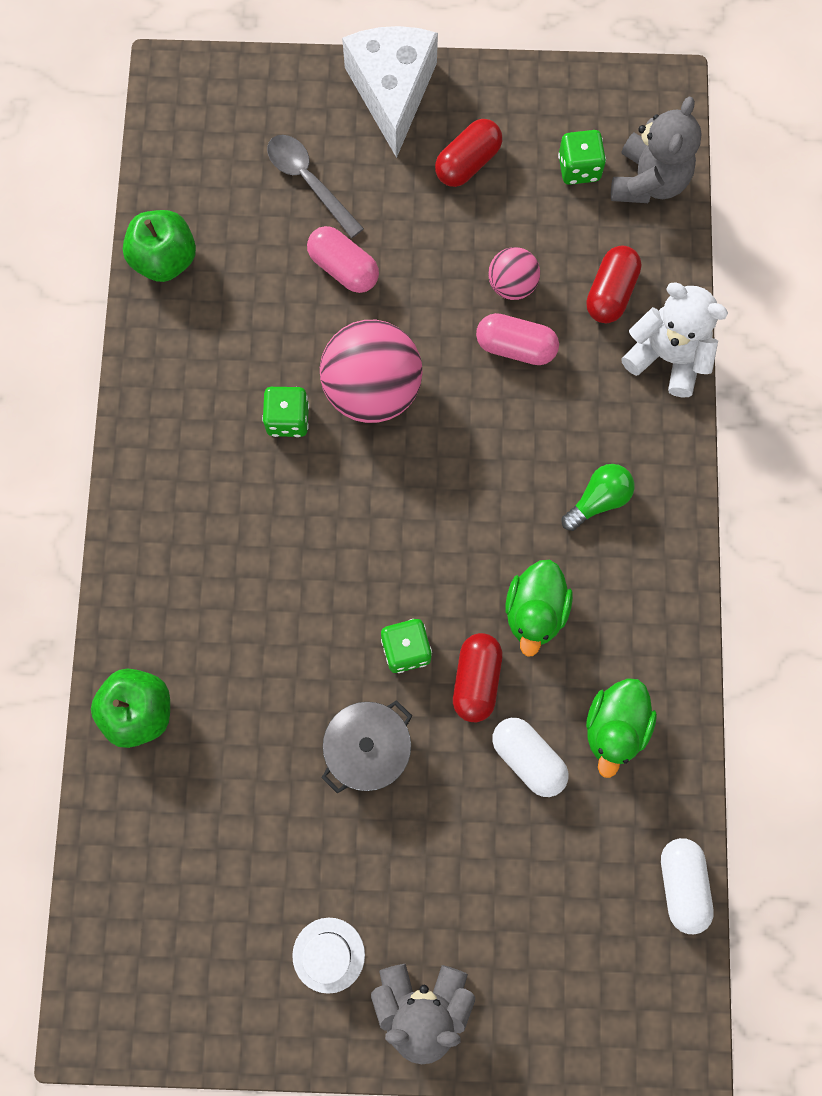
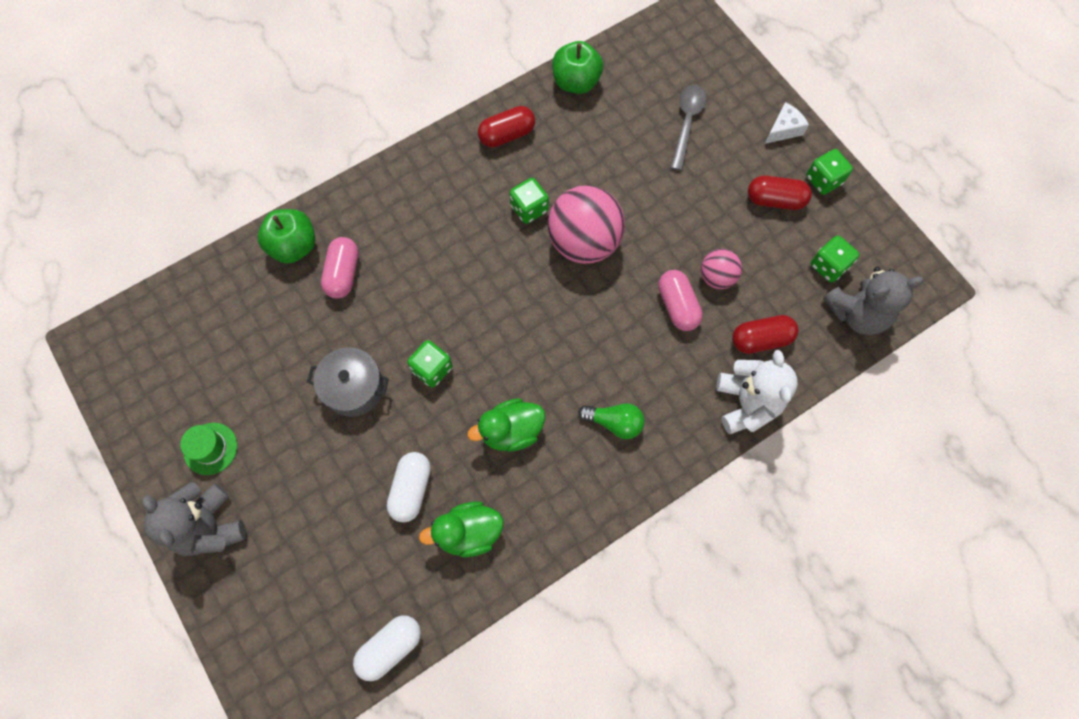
camera: 55 degrees right, 5 degrees down
white hat [292,918,365,994] -> green hat [180,423,237,475]
pink capsule [307,226,379,293] -> pink capsule moved to [321,237,359,299]
white cheese [342,26,438,158] -> white cheese [765,102,809,144], size x0.48
red capsule [453,633,502,722] -> red capsule moved to [478,106,535,148]
none -> green dice [806,149,853,195]

